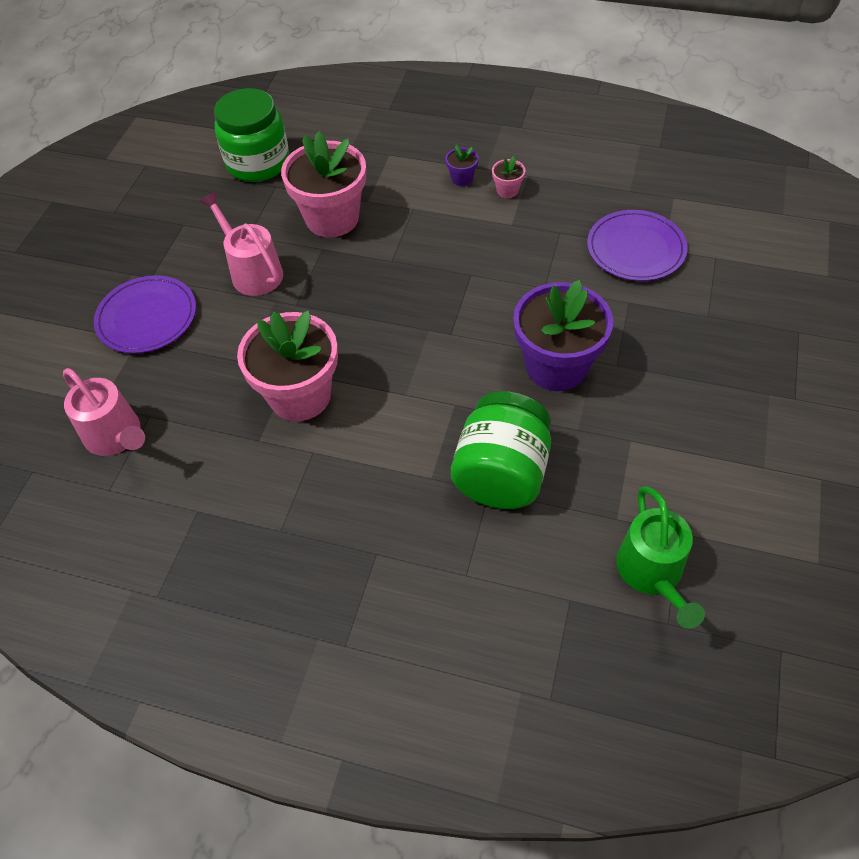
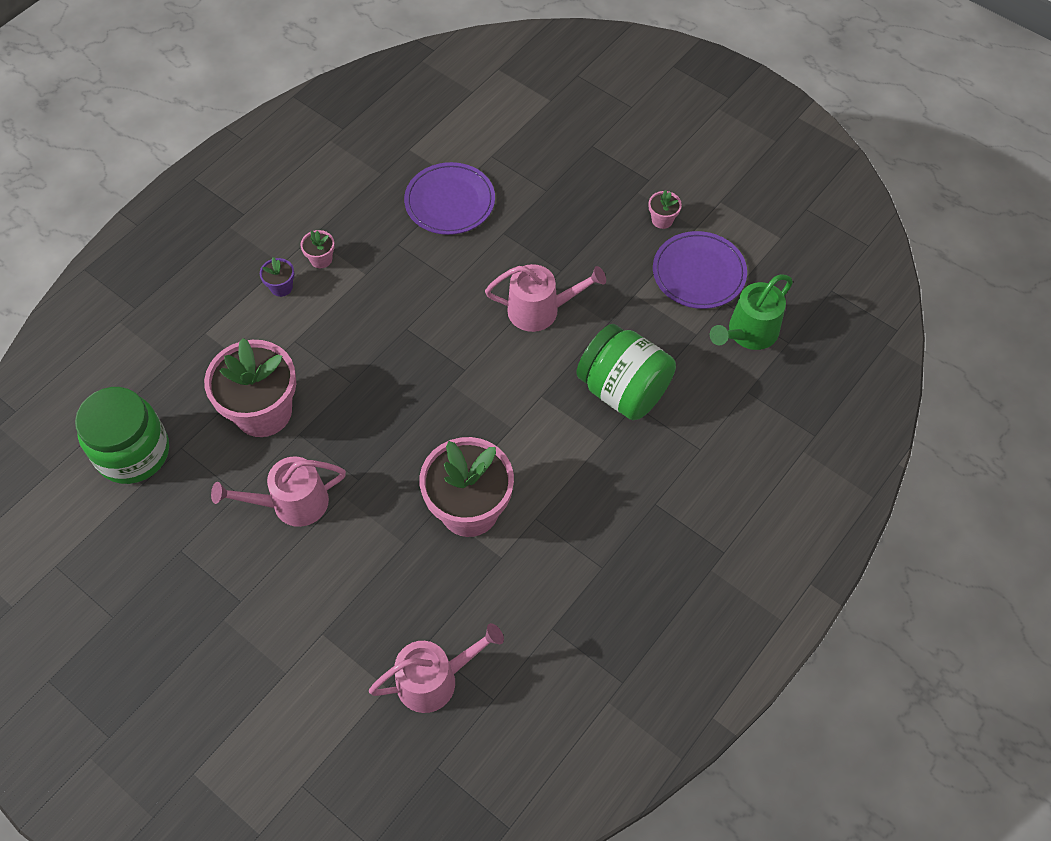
camera: 70 degrees left, 5 degrees up
purple plate [94,275,196,353] -> purple plate moved to [653,231,747,309]
purple flower pot [513,280,613,391] -> pink watering can [485,264,606,332]
green watering can [616,486,705,629] -> green watering can turned 120 degrees clockwise [710,275,793,350]
none -> pink flower pot [649,190,682,229]

